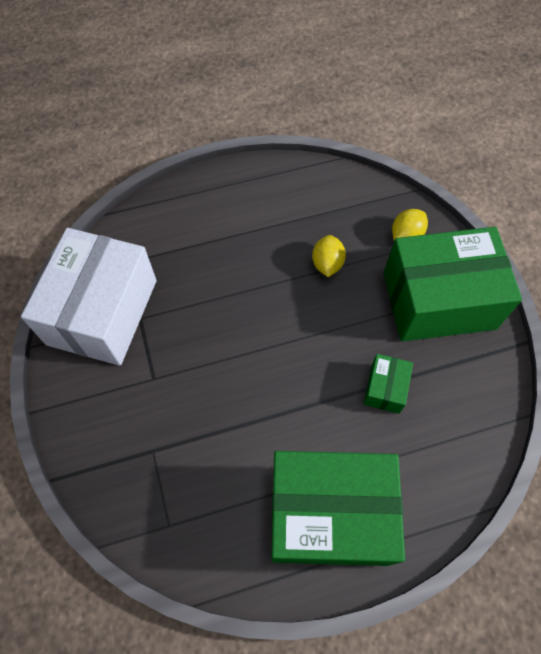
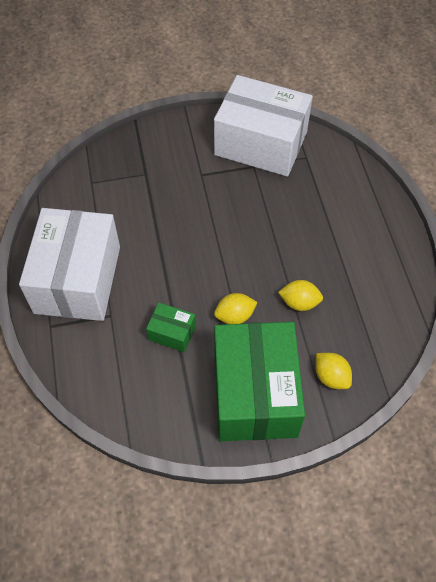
camera: 95 degrees right, 5 degrees down
green box [271,451,405,566] -> white box [19,208,120,321]
none -> yellow lemon [214,293,258,324]

